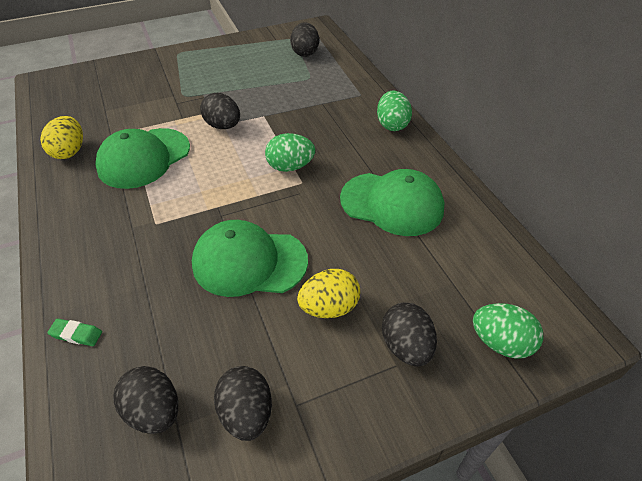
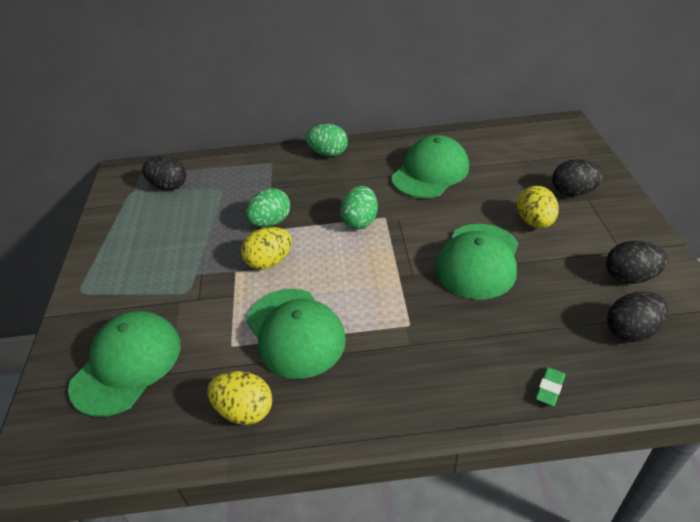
camera: 70 degrees left, 5 degrees down
black egg [200,93,240,129] -> yellow egg [241,227,292,269]
green egg [473,303,543,359] -> green egg moved to [246,188,290,227]
none -> green cap [68,311,181,417]

